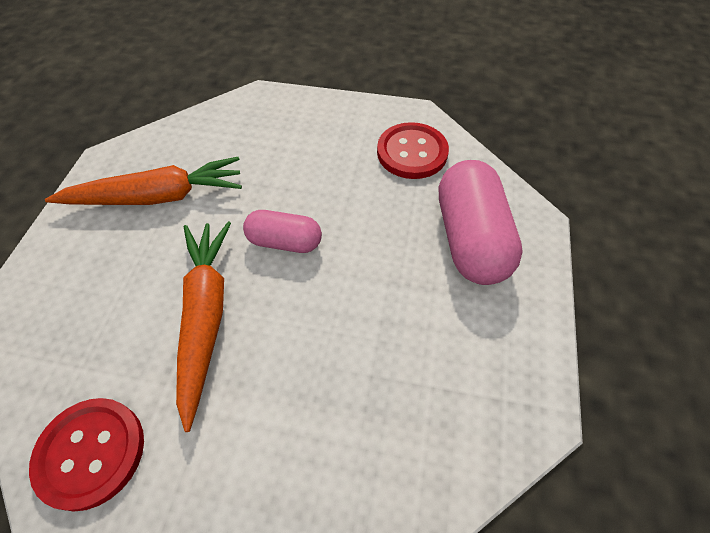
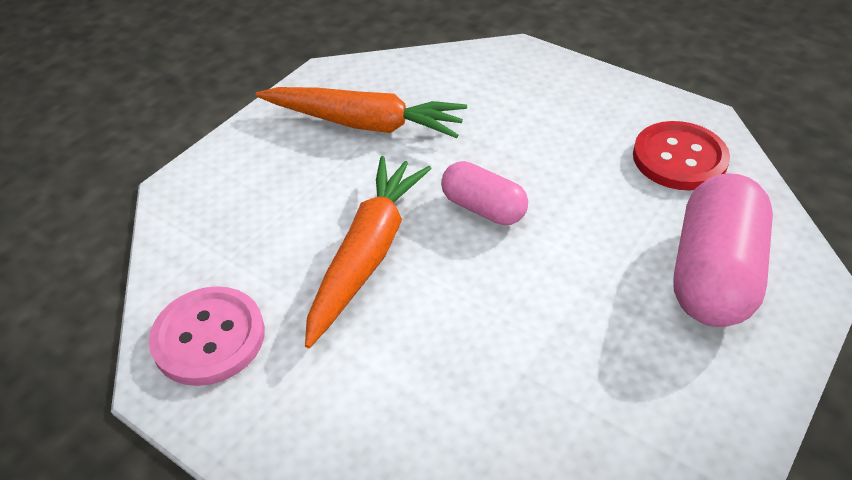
camera: 25 degrees right, 10 degrees down
red button [29,398,144,512] -> pink button [149,286,265,386]

